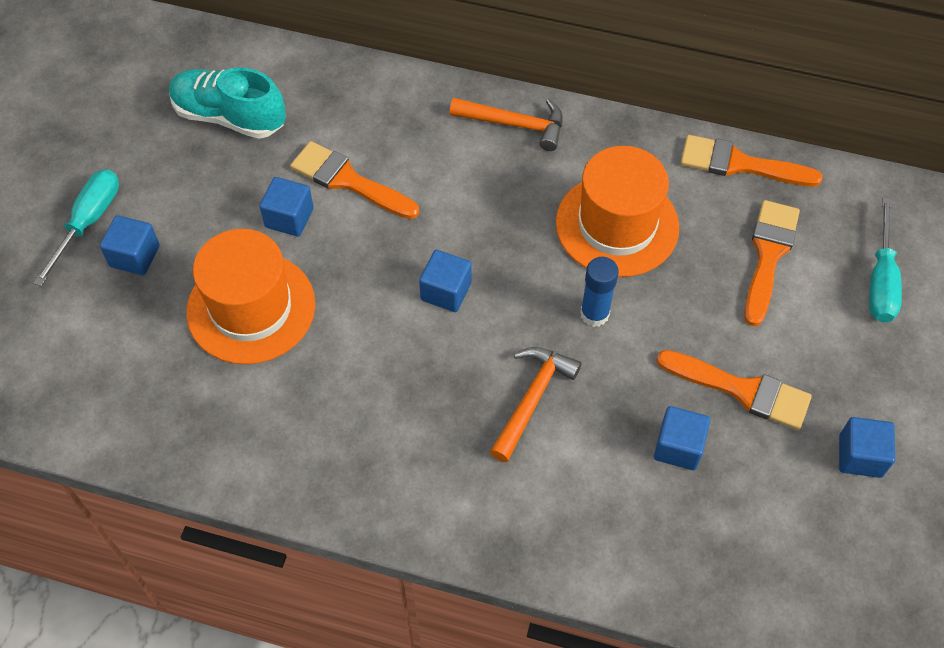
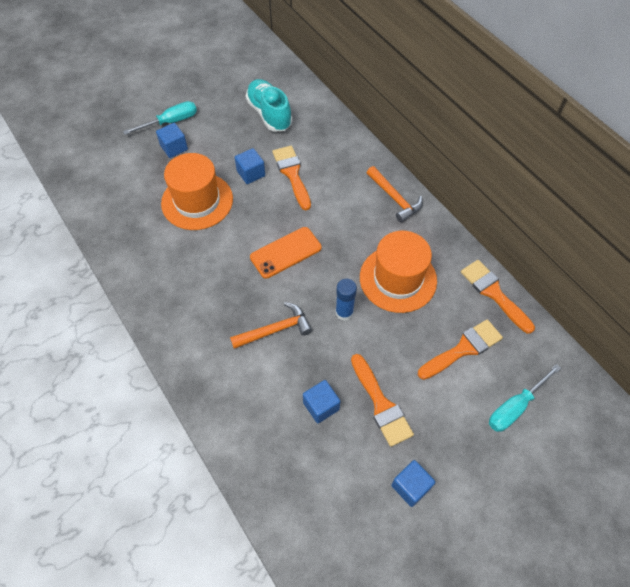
camera: 40 degrees right, 0 degrees up
blue cube [419,250,472,312] -> orange phone [250,227,322,279]

